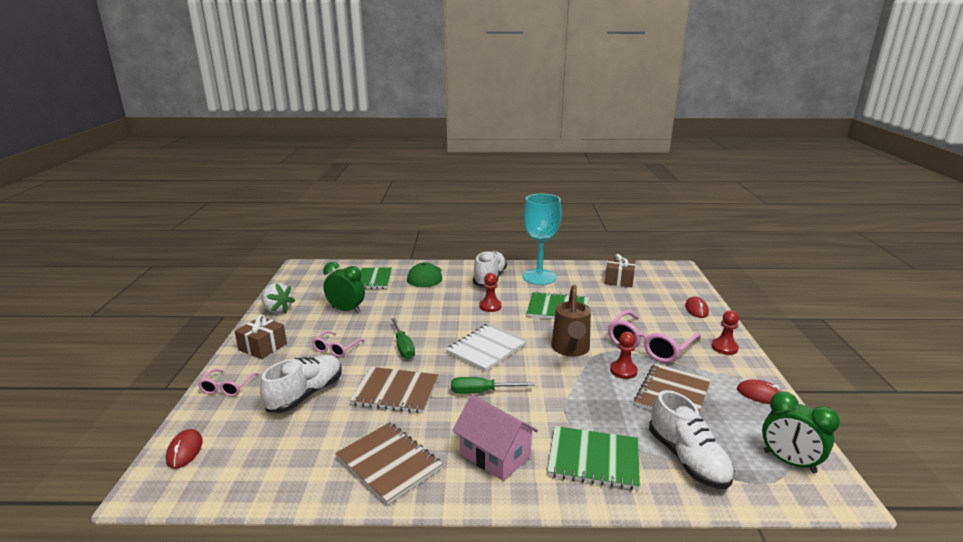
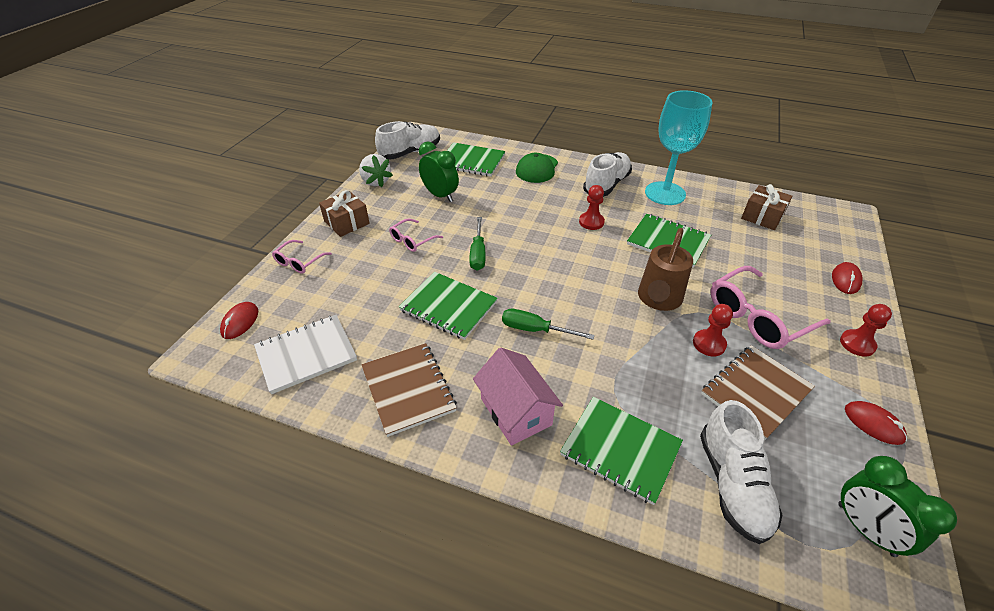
camera: 20 degrees right, 20 degrees up
white shoe [260,355,342,413] -> white shoe moved to [375,121,440,159]
brown notebook [350,367,439,413] -> green notebook [399,272,498,340]
white notebook [446,323,527,372] -> white notebook moved to [254,315,357,394]

